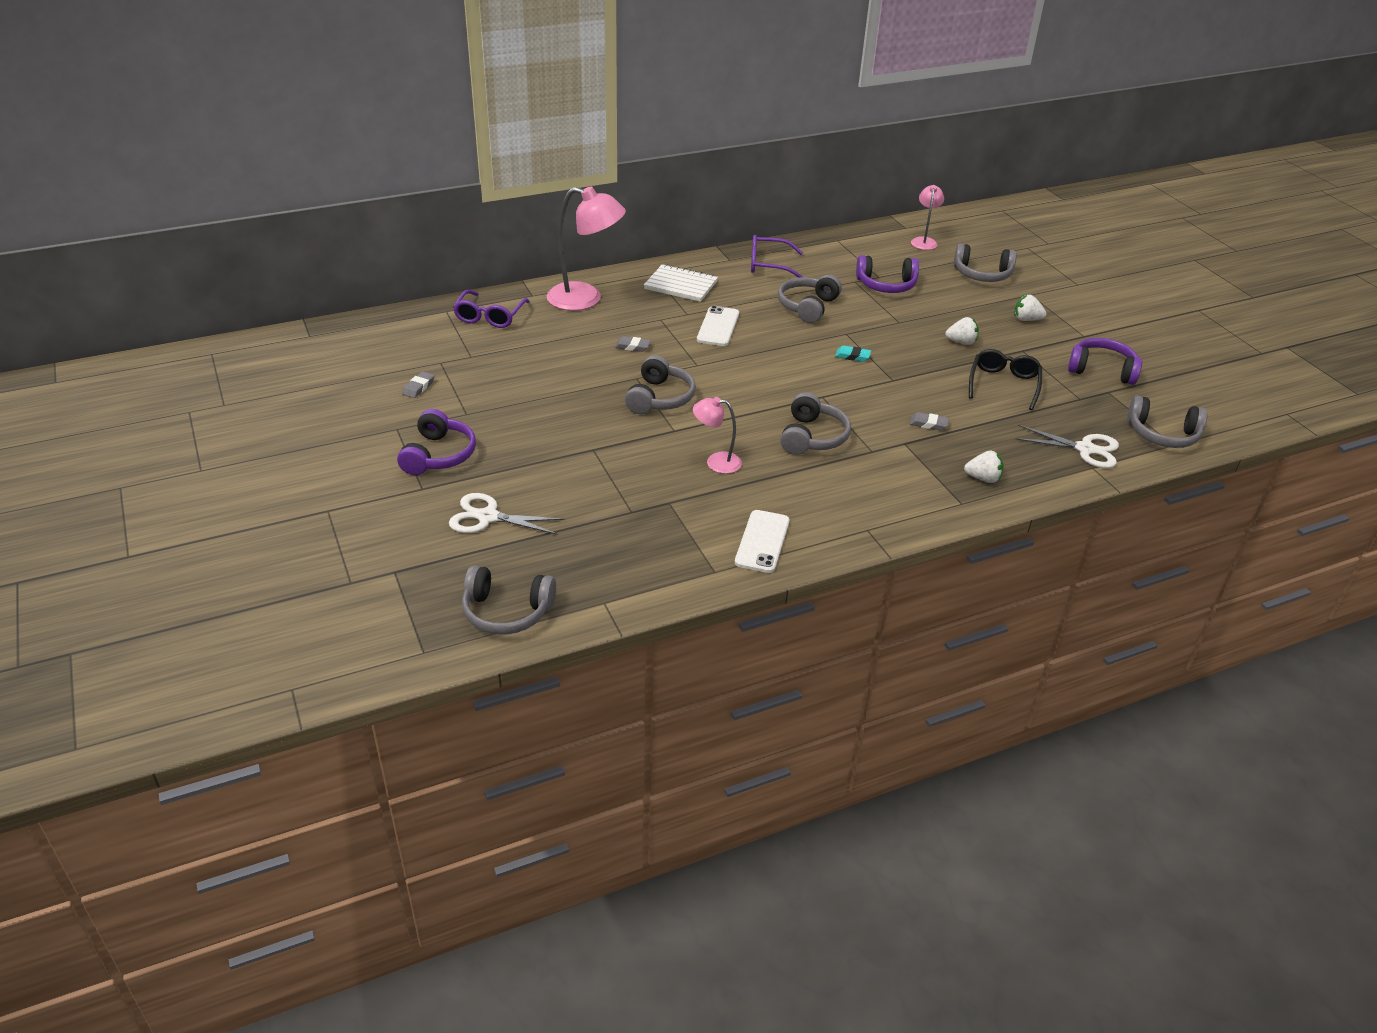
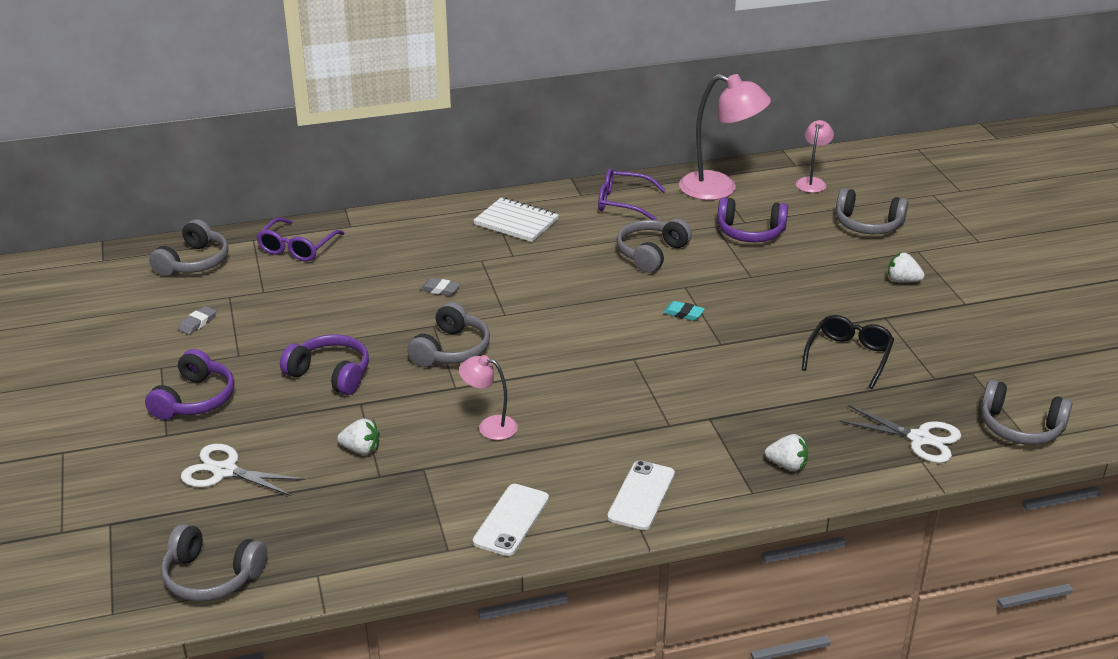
camera: 10 degrees right, 5 degrees down
pink lamp [547,186,626,311] -> pink lamp moved to [679,74,771,200]
white phone [697,306,739,346] -> white phone moved to [607,460,675,530]
grey headphones [780,392,851,455] -> grey headphones moved to [149,219,229,277]
grey eraser [910,412,949,430] -> none
white strawberry [945,317,979,345] -> white strawberry moved to [337,418,380,455]
purple headphones [1068,338,1142,385] -> purple headphones moved to [280,334,369,395]

